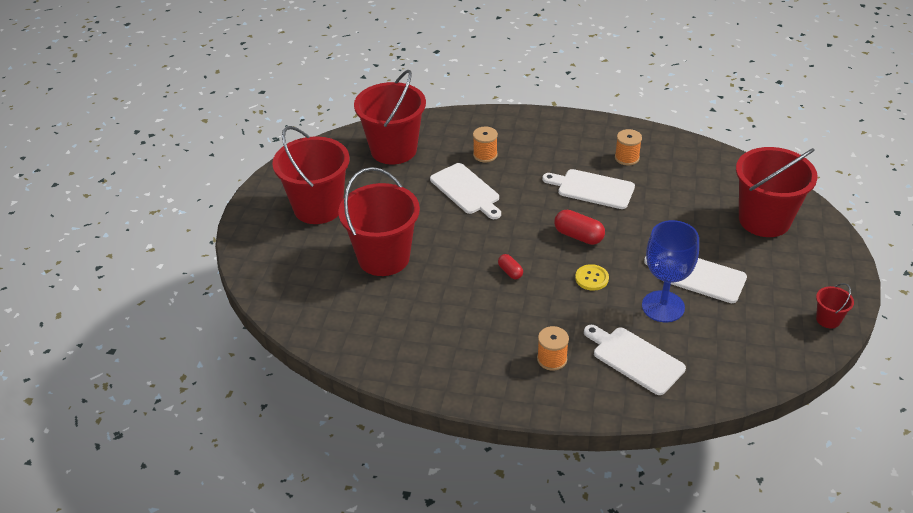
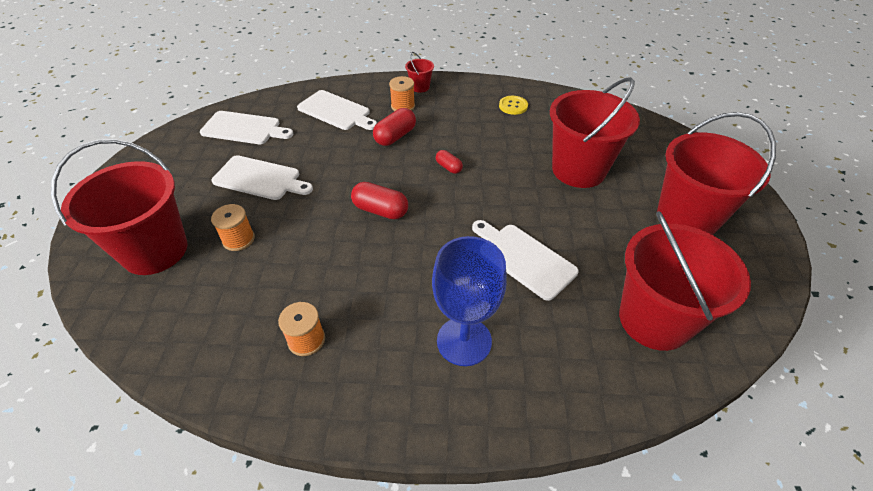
camera: 170 degrees right, 5 degrees up
orange spool [473,126,498,163] -> orange spool moved to [211,204,255,251]
white cutting board [542,169,635,209] -> white cutting board moved to [200,111,293,144]
yellow button [575,264,609,291] -> yellow button moved to [499,96,528,115]
blue goblet [642,220,699,322] -> blue goblet moved to [432,236,507,366]
red bucket [816,283,854,328] -> red bucket moved to [405,52,434,93]
none -> red capsule [373,108,416,146]

